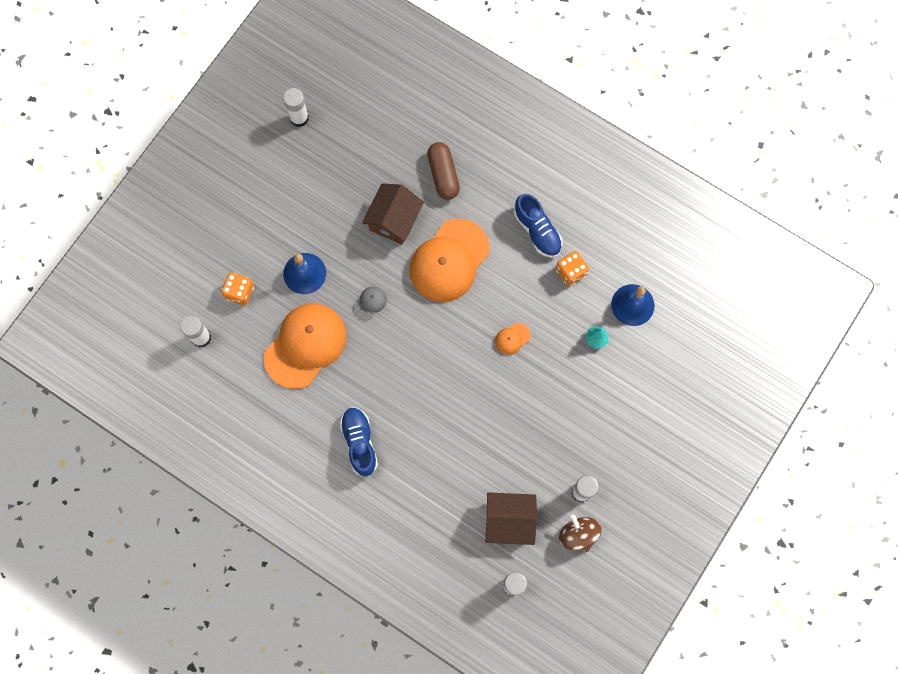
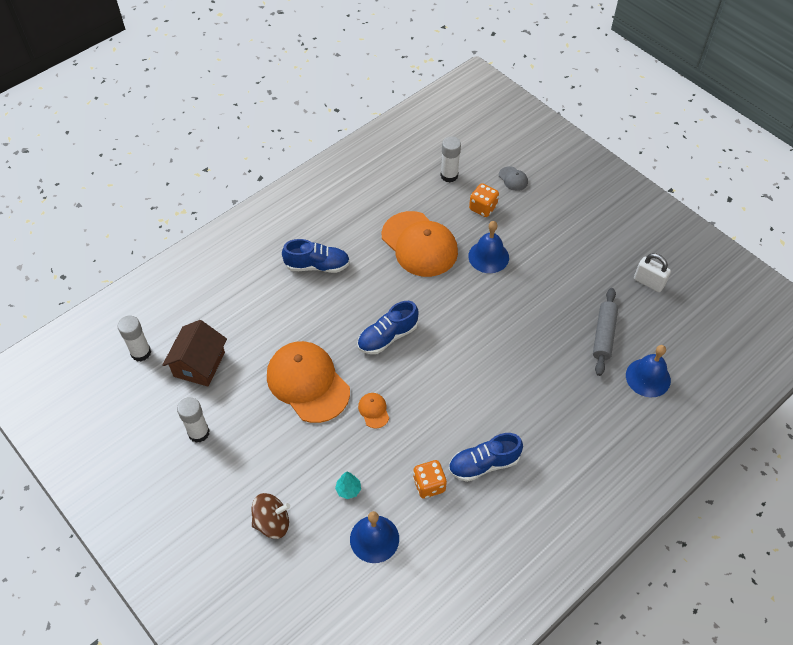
camera: 105 degrees right, 20 degrees down
white glue stick [283,88,309,127] -> white padlock [634,253,671,292]
grey cap [353,287,387,320] -> grey cap moved to [499,166,528,191]
brown house [362,183,424,245] -> none
orange cap [410,219,490,302] -> orange cap moved to [267,341,350,423]
brown capsule [427,142,460,200] -> none
brown spinning top [559,515,601,552] -> brown spinning top moved to [251,493,290,539]
none -> blue shoe [357,301,418,354]
none -> grey rolling pin [593,288,618,376]
none -> blue bell [626,345,671,397]

